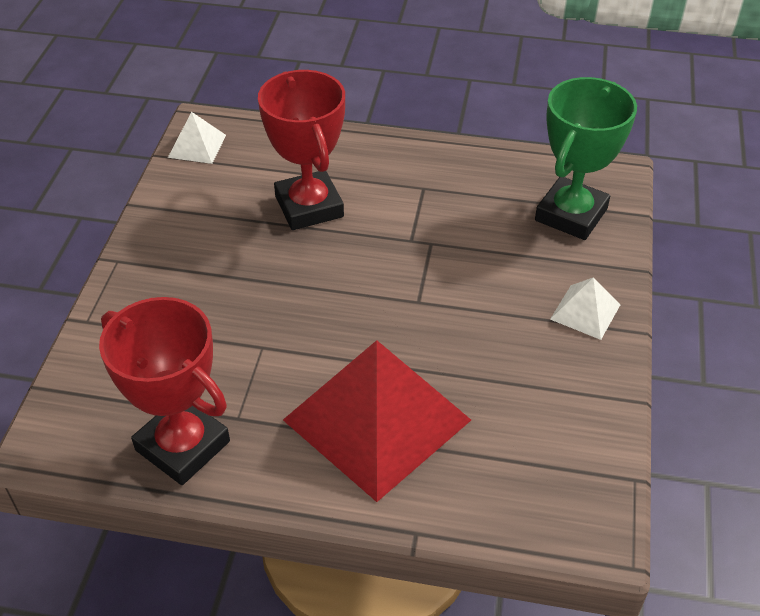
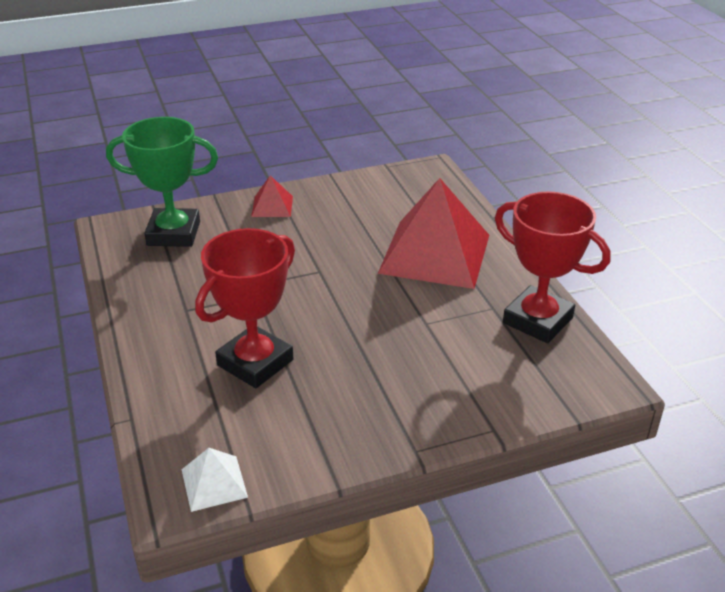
camera: 120 degrees left, 10 degrees down
red trophy [99,297,230,485] -> red trophy turned 60 degrees counterclockwise [495,192,611,343]
white pyramid [550,278,621,340] -> red pyramid [251,176,293,217]

